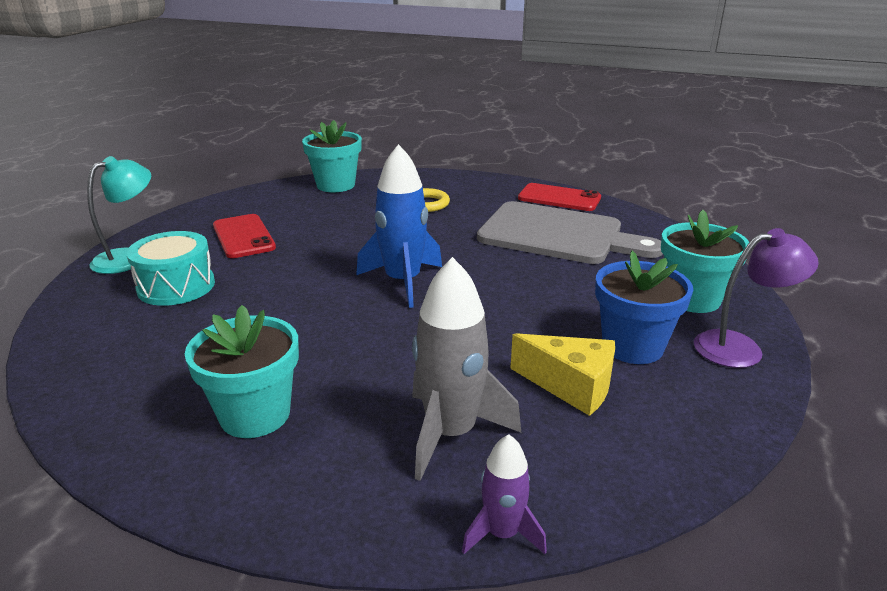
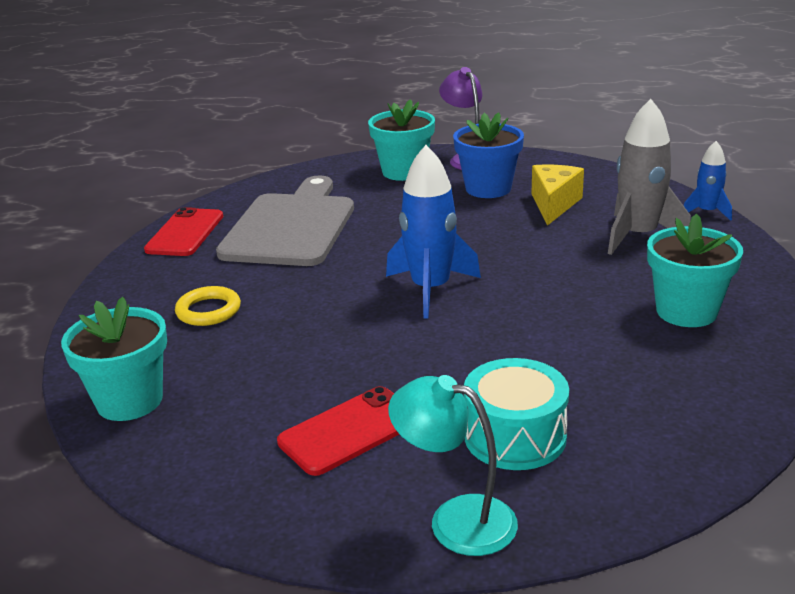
camera: 100 degrees left, 0 degrees up
purple rocket [462,434,547,554] -> blue rocket [684,141,732,221]

